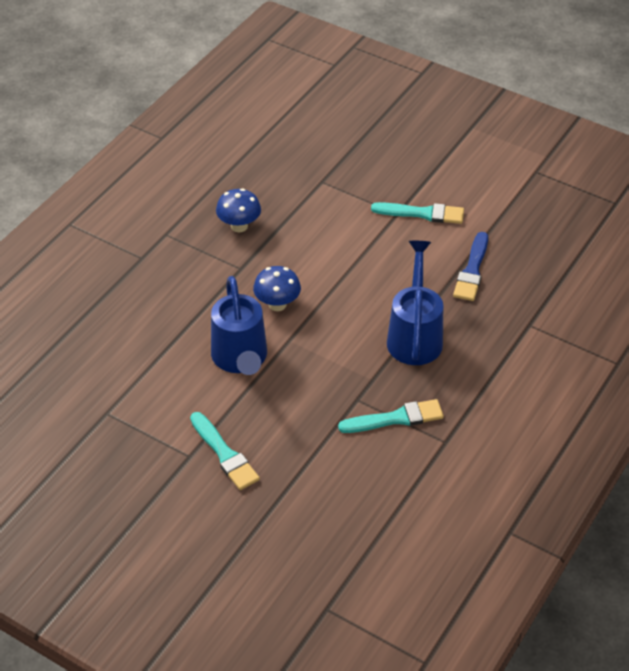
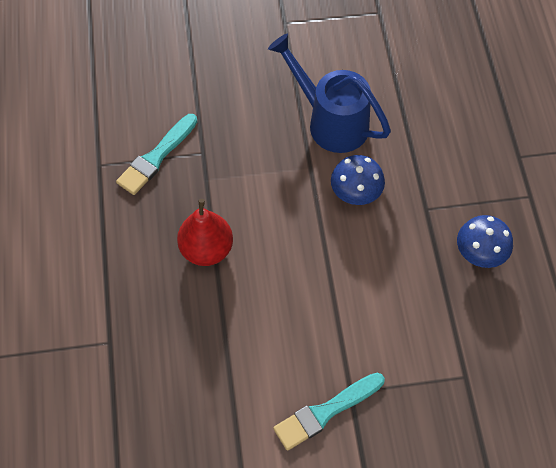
camera: 140 degrees right, 15 degrees up
turquoise brush [190,412,260,490] -> none
blue watering can [387,241,443,365] -> red pear [177,199,233,266]
blue brush [453,232,488,301] -> none

